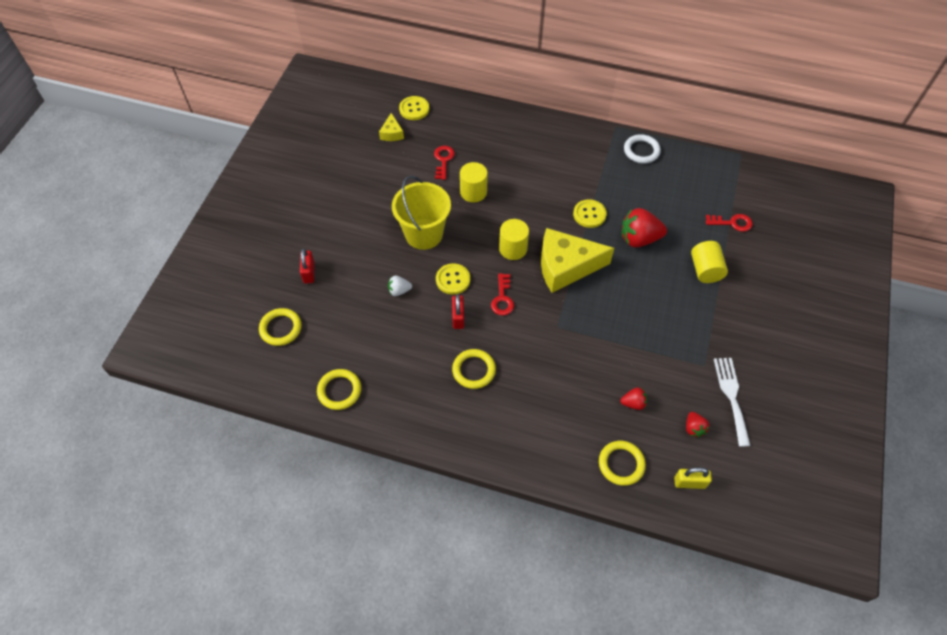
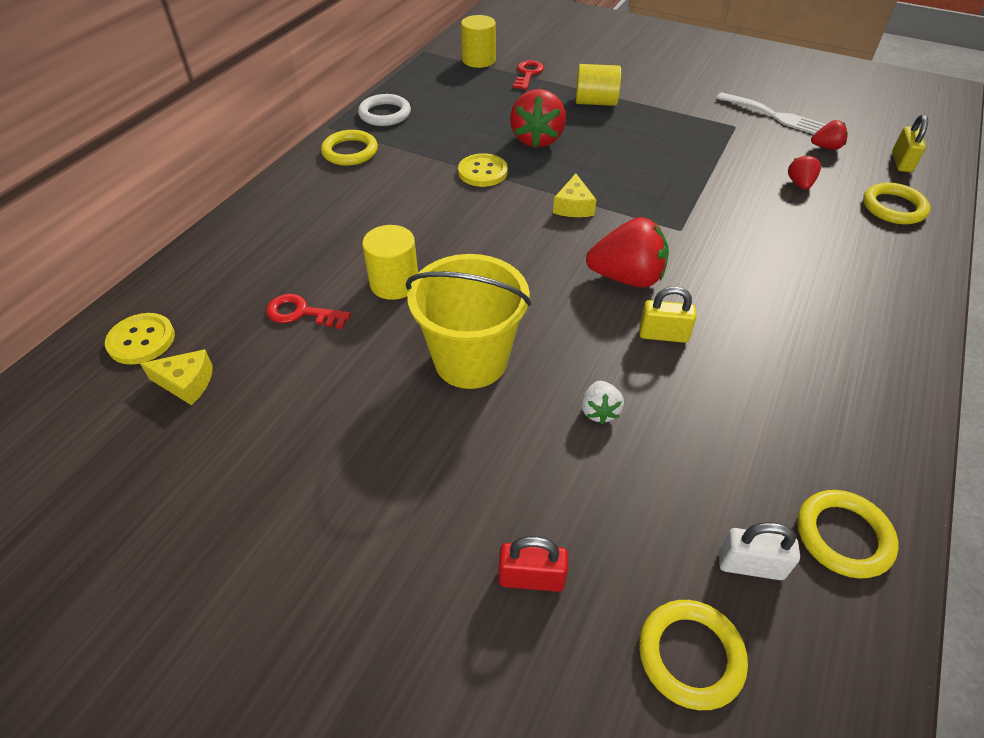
camera: 80 degrees left, 10 degrees down
yellow button [436,263,470,295] -> none
red padlock [452,294,464,329] -> yellow padlock [639,286,697,343]
yellow ring [452,349,496,389] -> yellow ring moved to [321,130,378,166]
red key [491,273,514,316] -> red strawberry [586,217,669,288]
yellow cylinder [499,219,529,260] -> yellow cylinder moved to [461,15,496,68]
yellow cheese [541,228,614,293] -> yellow cheese [553,174,596,217], size x0.45
white fork [714,358,751,447] -> white fork turned 150 degrees counterclockwise [716,92,826,134]
none -> white padlock [719,522,800,580]

